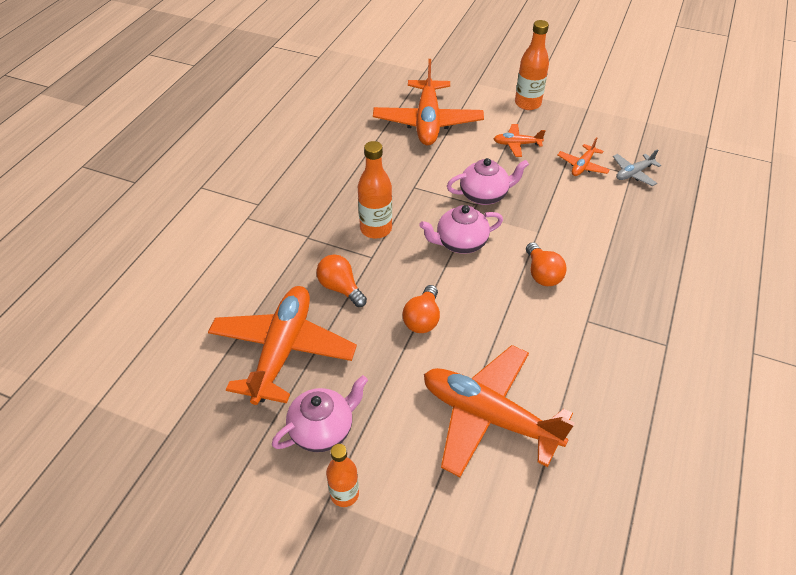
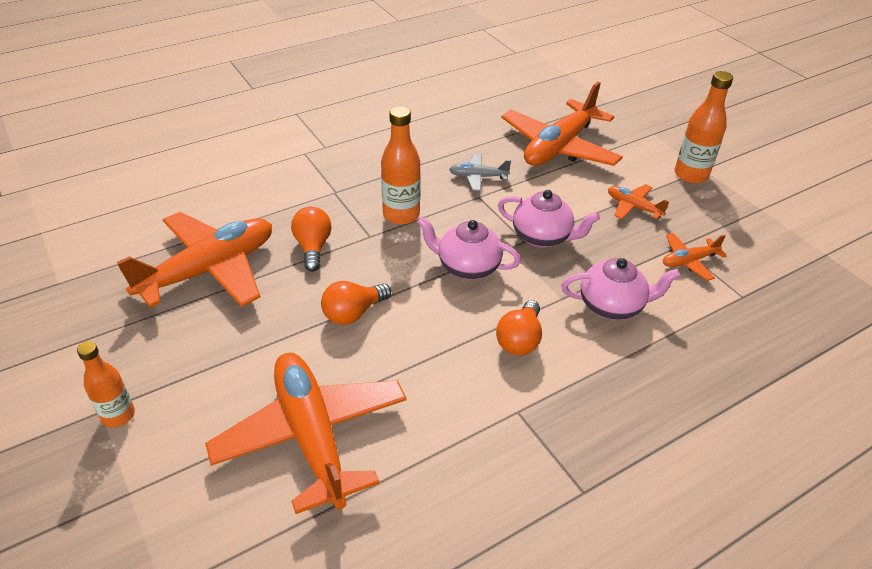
camera: 35 degrees right, 5 degrees down
pink teapot [272,375,368,452] -> pink teapot moved to [561,258,680,320]
grey plane [613,149,661,186] -> grey plane moved to [449,153,511,191]

